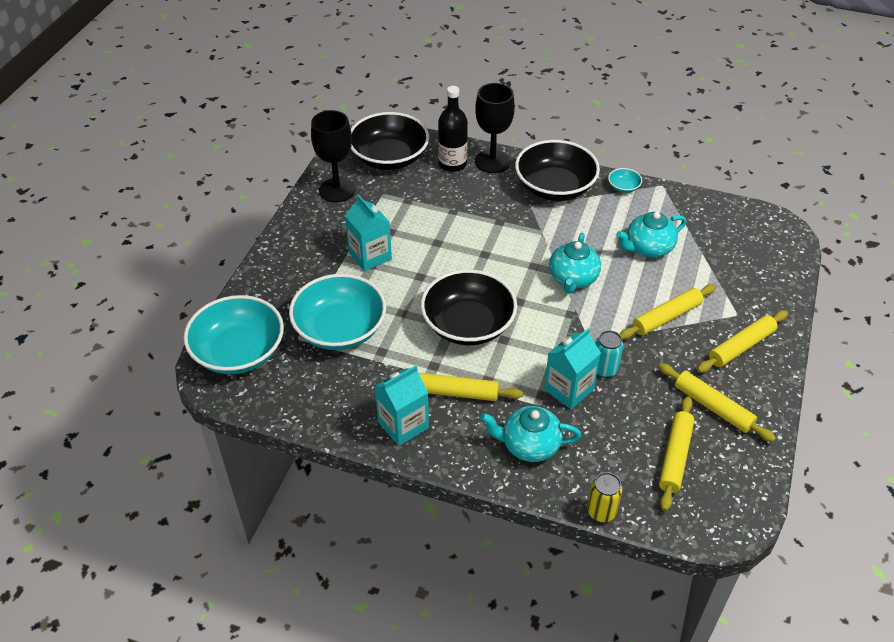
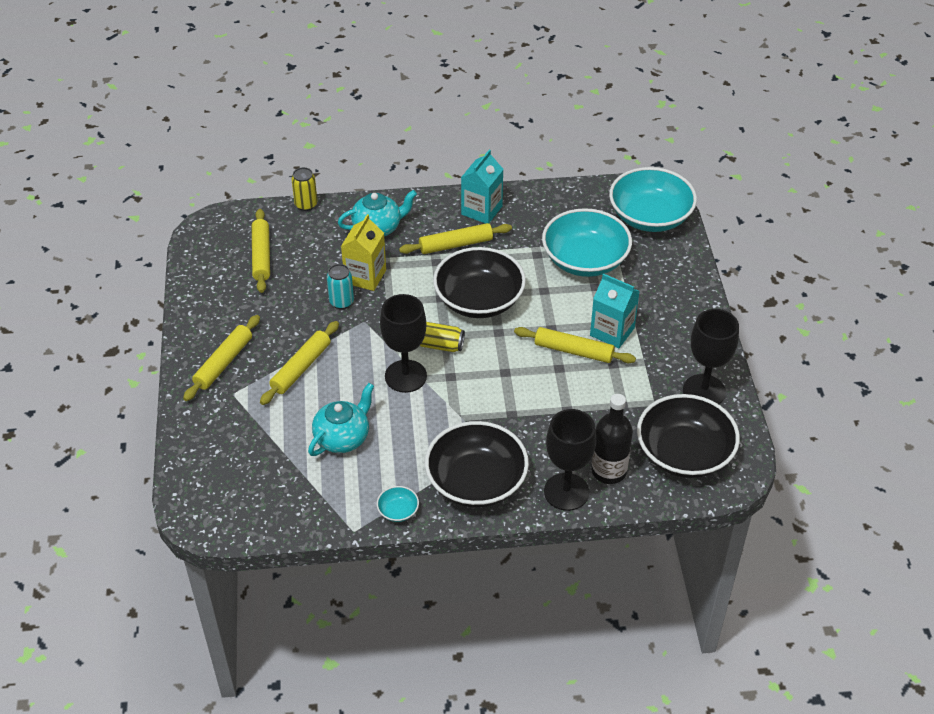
camera: 155 degrees right, 0 degrees up
turquoise carton [544,328,601,409] -> yellow carton [341,214,386,291]
turquoise teapot [549,233,601,294] -> black goblet [380,294,427,393]
yellow rolling pin [658,363,776,442] -> yellow rolling pin moved to [514,327,636,363]
none -> yellow can [420,322,465,352]

